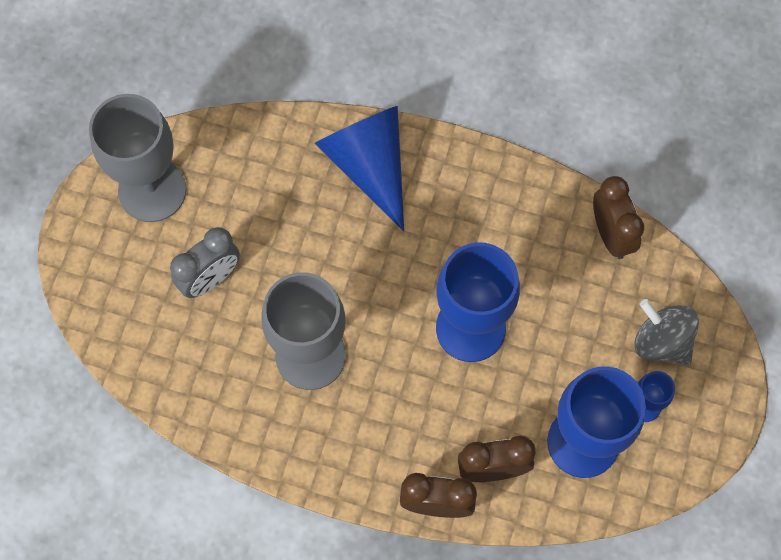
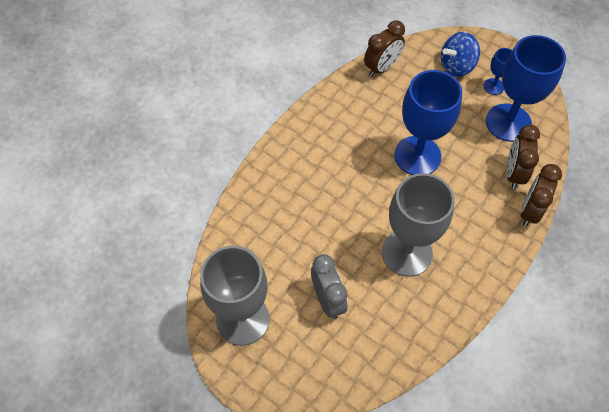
camera: 70 degrees left, 10 degrees down
blue cone [314,106,404,231] -> none
brown clock [593,176,644,259] -> brown clock turned 135 degrees clockwise [364,21,405,77]
grey spinning top [634,299,699,365] -> blue spinning top [441,32,480,77]

